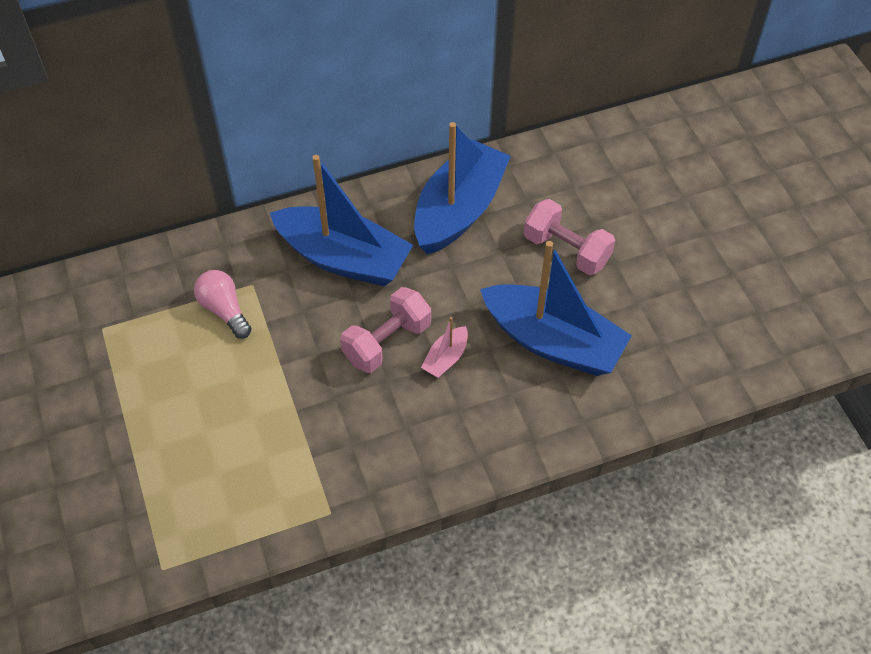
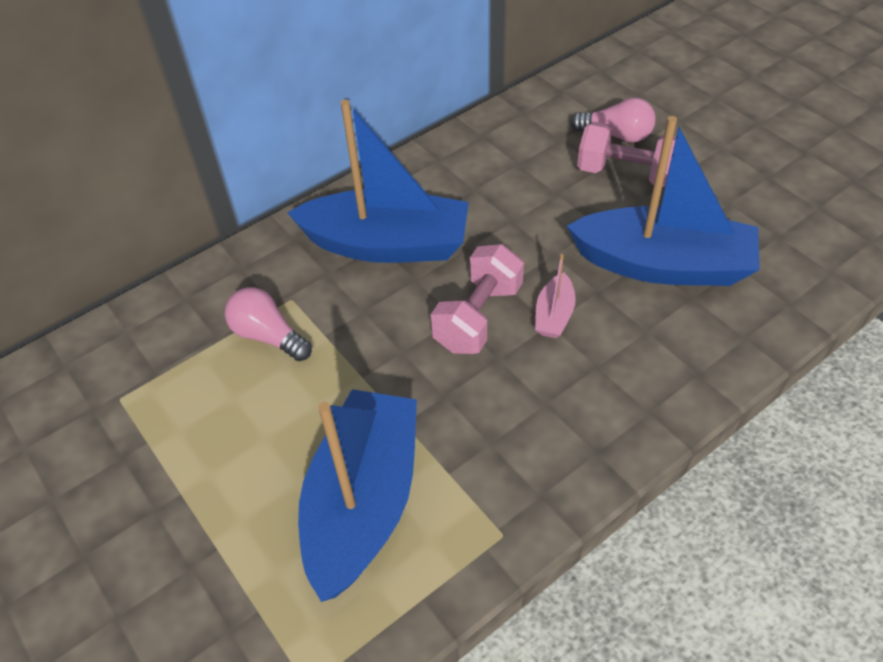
camera: 15 degrees left, 5 degrees down
blue boat [414,122,511,255] -> blue boat moved to [298,389,417,602]
none -> pink light bulb [570,98,655,143]

